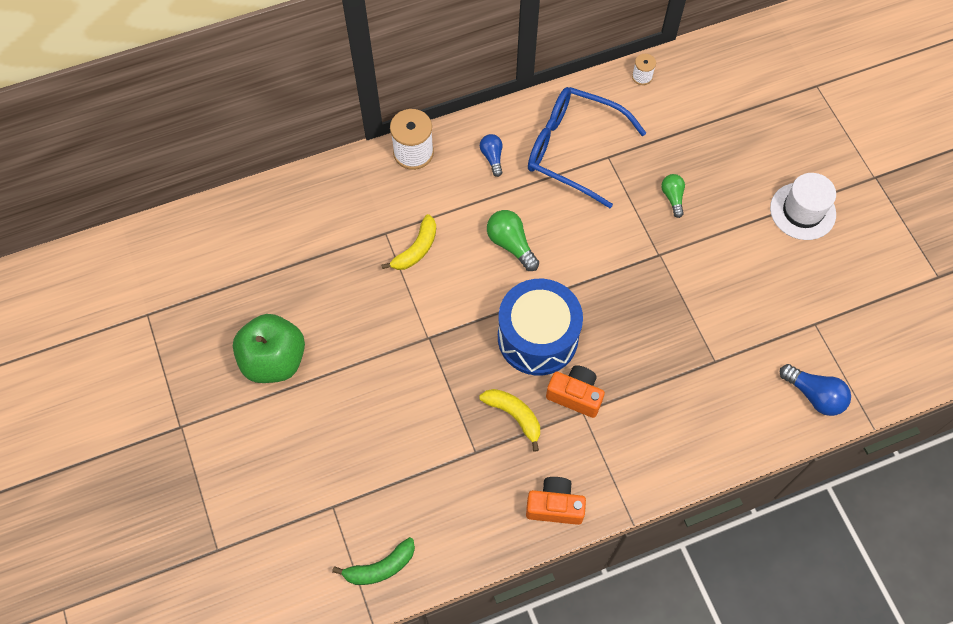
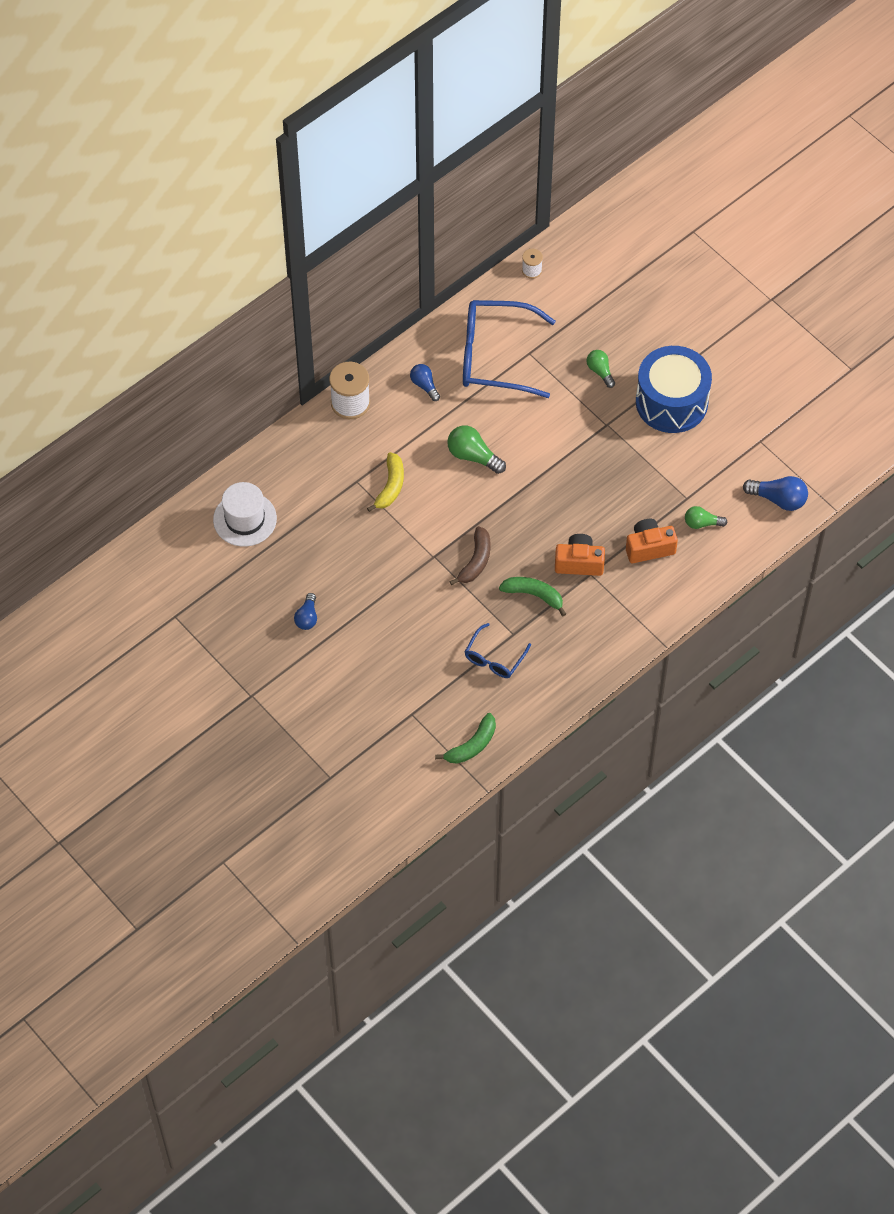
camera: 20 degrees left, 5 degrees down
green apple [233,314,305,383] -> blue light bulb [294,593,317,630]
yellow banana [479,389,540,452] -> green banana [499,577,566,616]
blue drum [498,279,583,376] -> blue drum moved to [636,346,712,433]
orange camera [526,477,586,525] -> orange camera moved to [626,519,678,563]
white hat [770,173,836,240] -> white hat moved to [213,482,277,547]
none -> brown banana [449,526,490,585]
none -> blue glasses [465,623,531,678]
none -> green light bulb [685,506,727,529]

